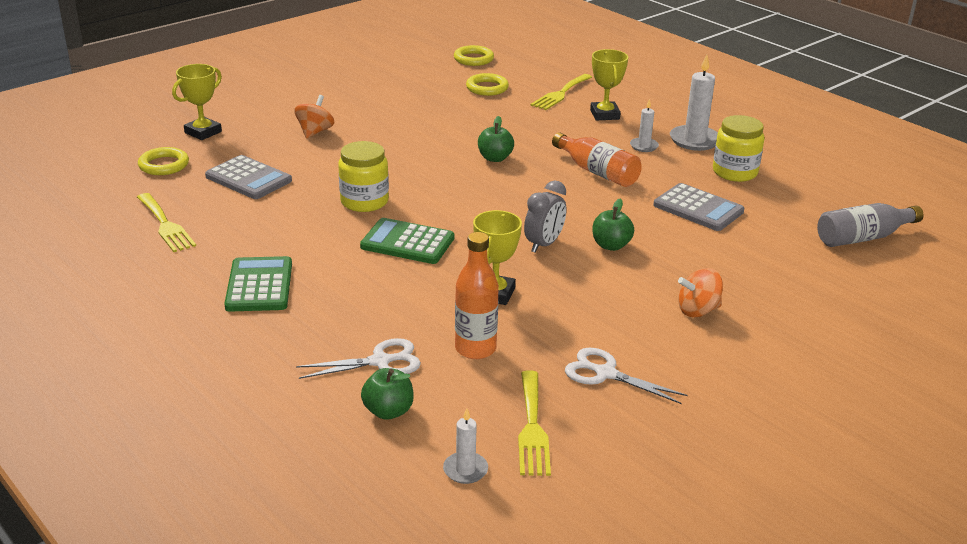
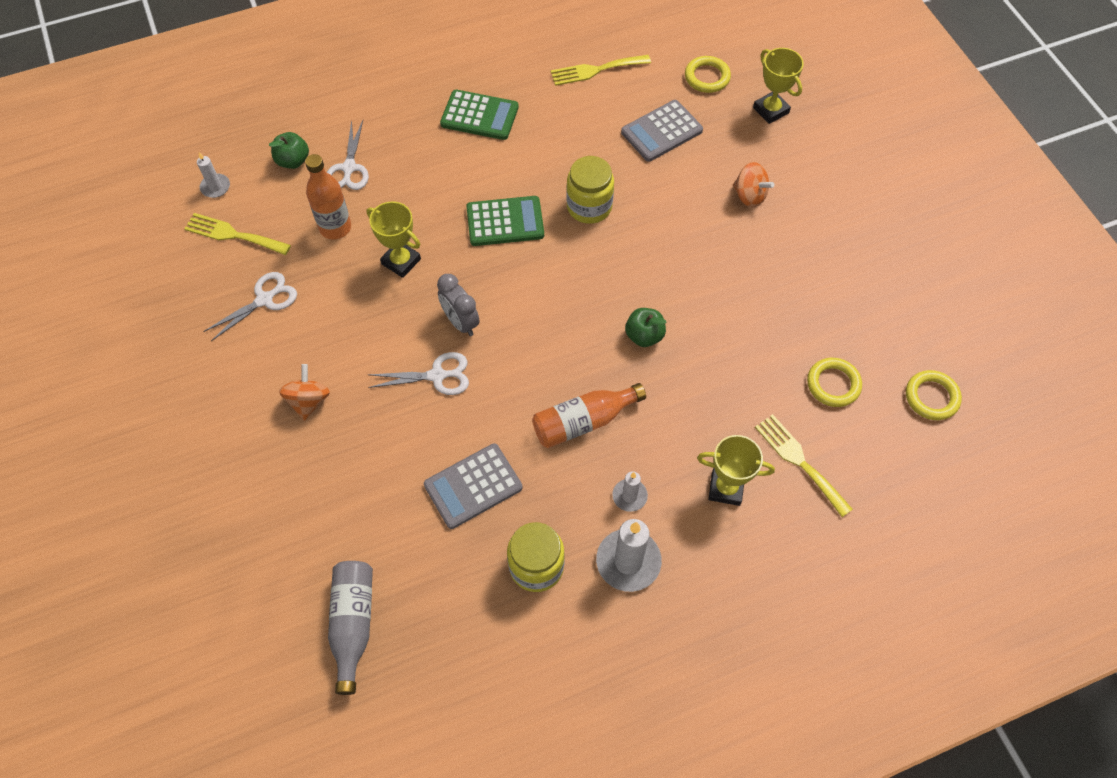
camera: 110 degrees right, 30 degrees up
green calculator [360,218,454,264] -> green calculator turned 45 degrees clockwise [466,196,544,246]
green apple [593,198,634,251] -> white scissors [368,352,469,395]

